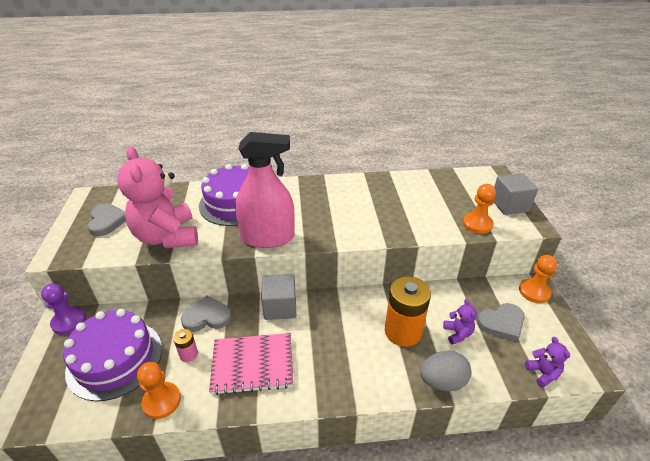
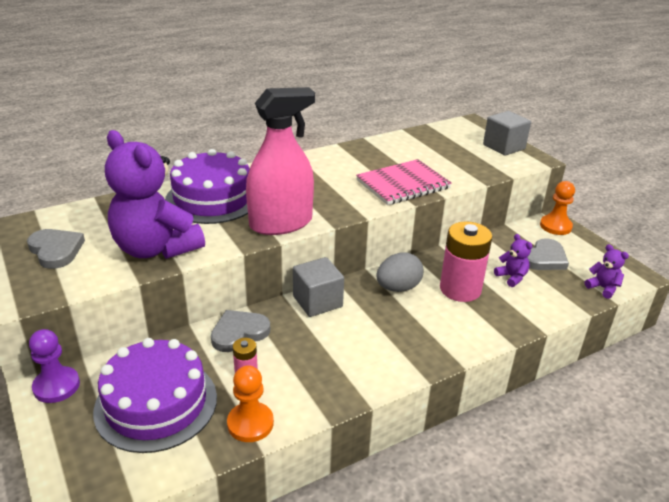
camera: 25 degrees left, 5 degrees down
pink teddy bear [117,146,198,248] -> purple teddy bear [105,130,205,259]
pink notebook [209,333,294,395] -> pink notebook moved to [356,159,452,205]
orange battery [385,276,431,347] -> pink battery [440,222,492,302]
grey egg [420,351,471,391] -> grey egg moved to [376,252,424,292]
orange pawn [463,184,496,234] -> none

